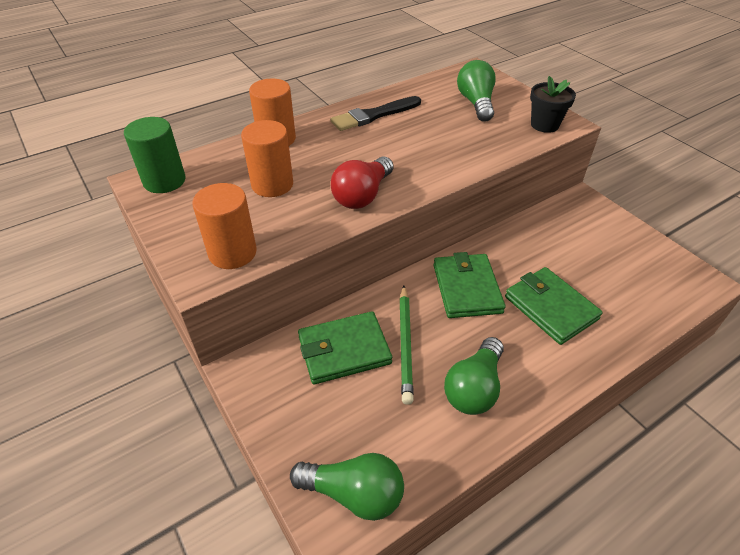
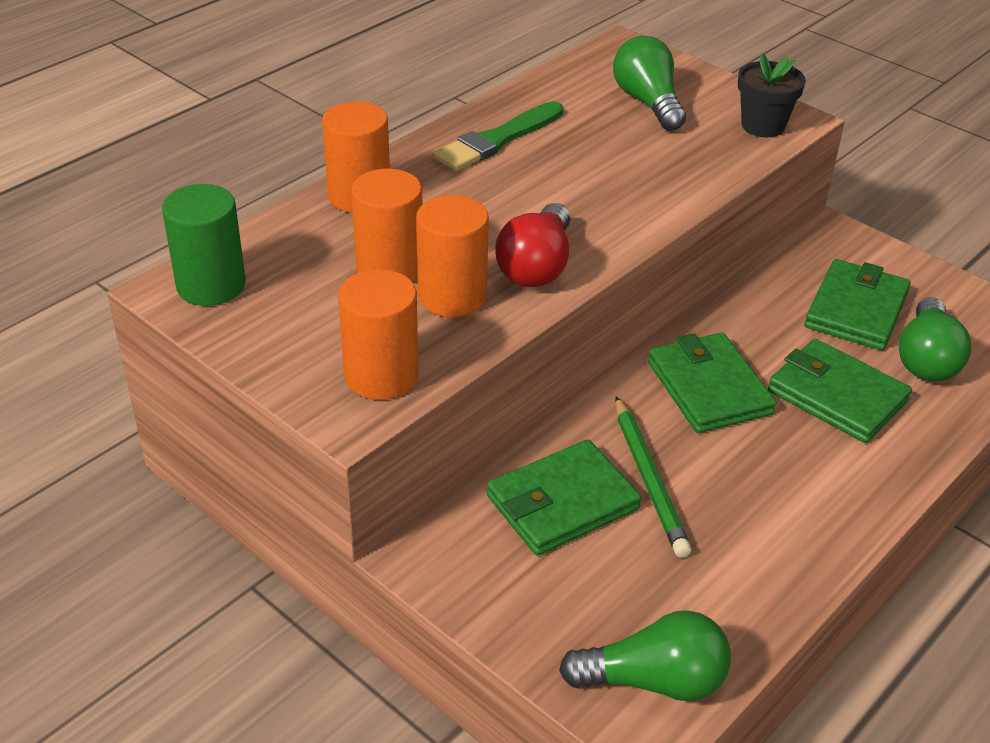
camera: 15 degrees left, 5 degrees down
black brush [331,96,421,131] -> green brush [433,101,563,171]
green light bulb [444,337,504,415] -> green light bulb moved to [898,297,971,382]
none -> orange cylinder [416,195,489,317]
none -> green wallet [804,259,911,350]

